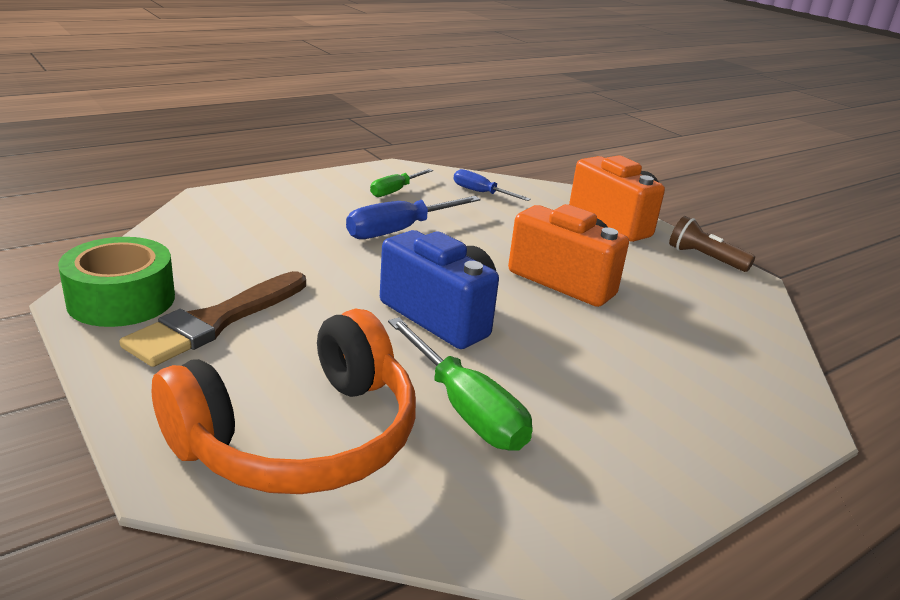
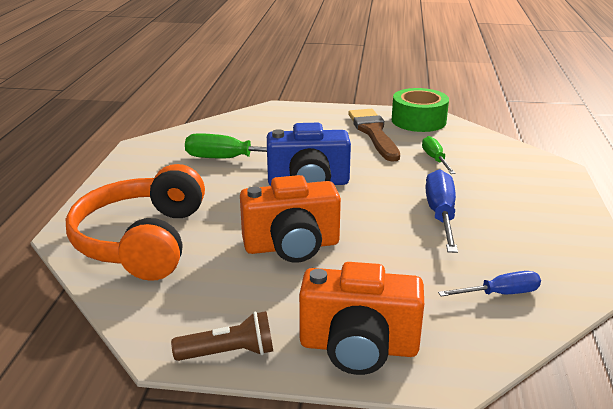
camera: 135 degrees right, 0 degrees up
orange headphones [152,309,416,494] -> orange headphones moved to [66,164,205,281]
green screwdriver [370,169,433,197] -> green screwdriver moved to [422,136,456,174]

